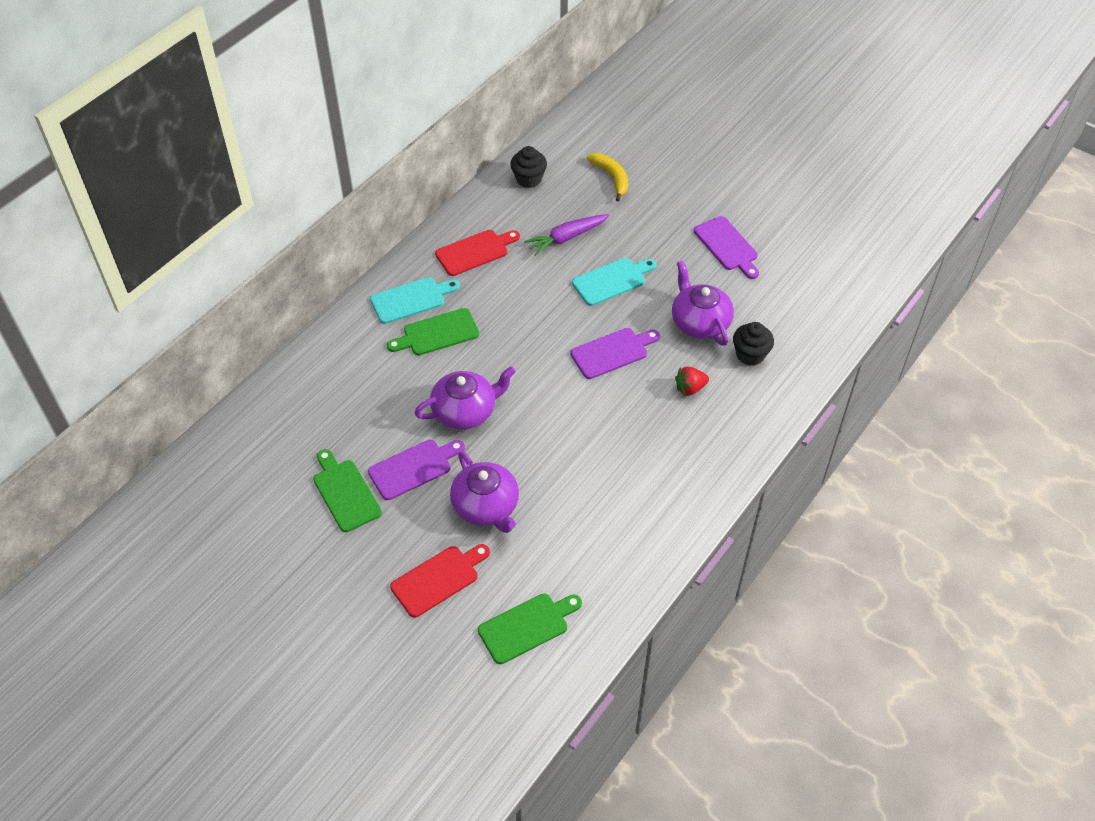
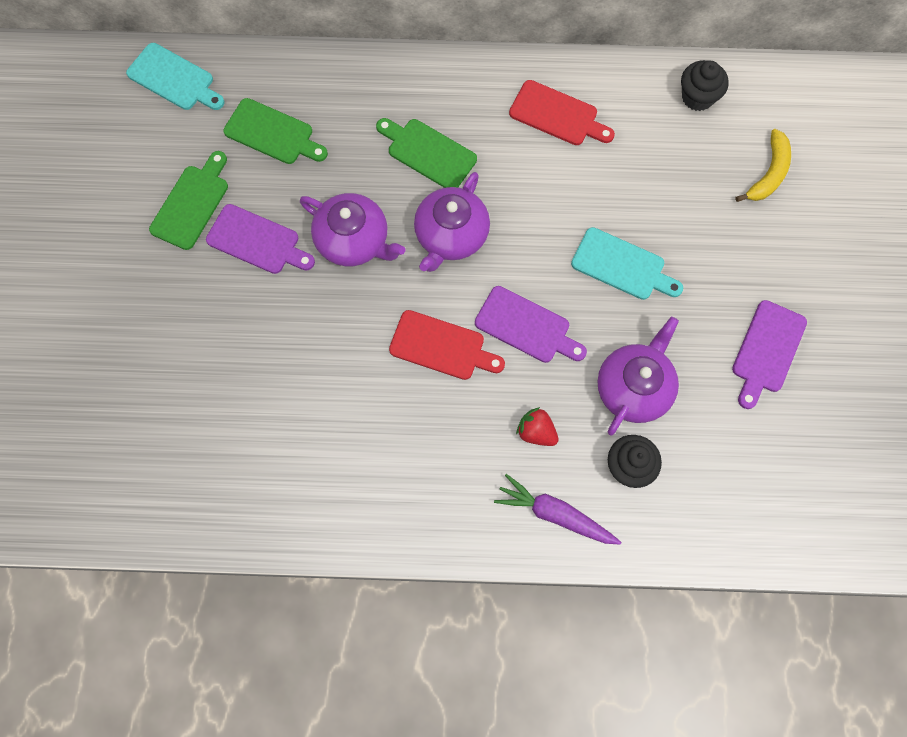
camera: 55 degrees right, 20 degrees up
turquoise cutting board [370,277,460,324] -> turquoise cutting board moved to [126,43,225,110]
red cutting board [390,544,490,618] -> red cutting board moved to [389,310,505,380]
purple teapot [450,451,519,533] -> purple teapot moved to [414,172,490,272]
green cutting board [478,594,582,664] -> green cutting board moved to [223,98,328,164]
purple carrot [524,214,609,256] -> purple carrot moved to [494,474,622,545]

